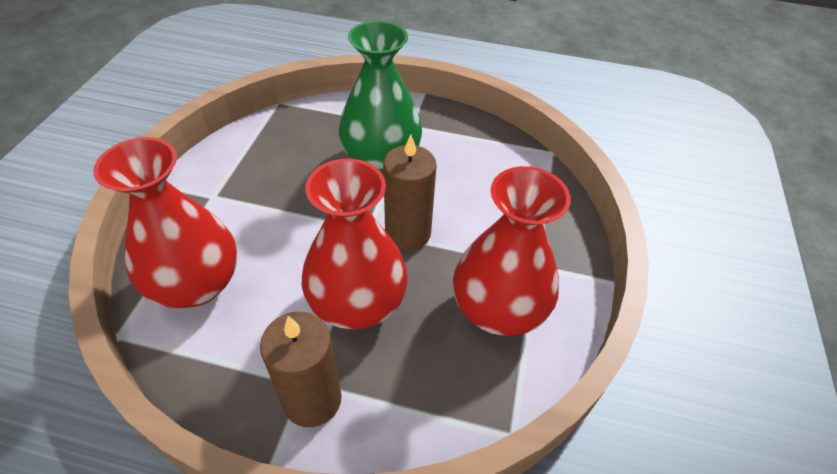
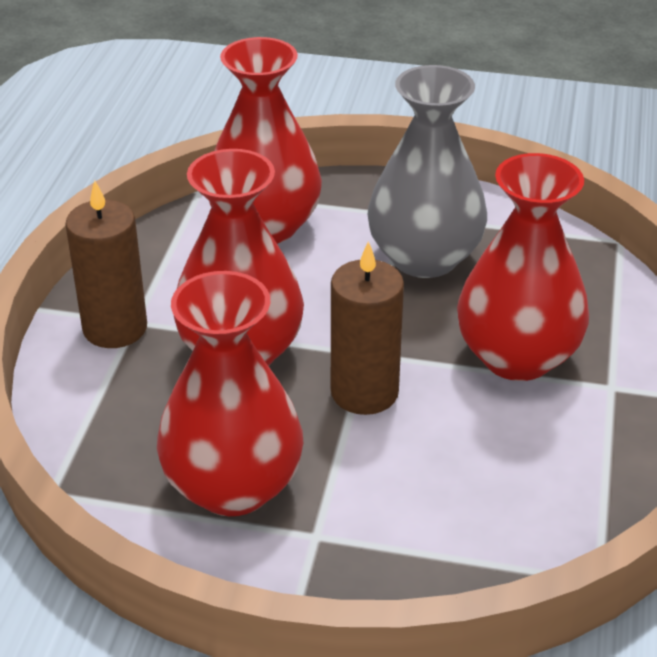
camera: 90 degrees right, 10 degrees down
green vase [339,21,422,174] -> red vase [457,153,589,381]
none -> grey vase [368,65,487,278]

